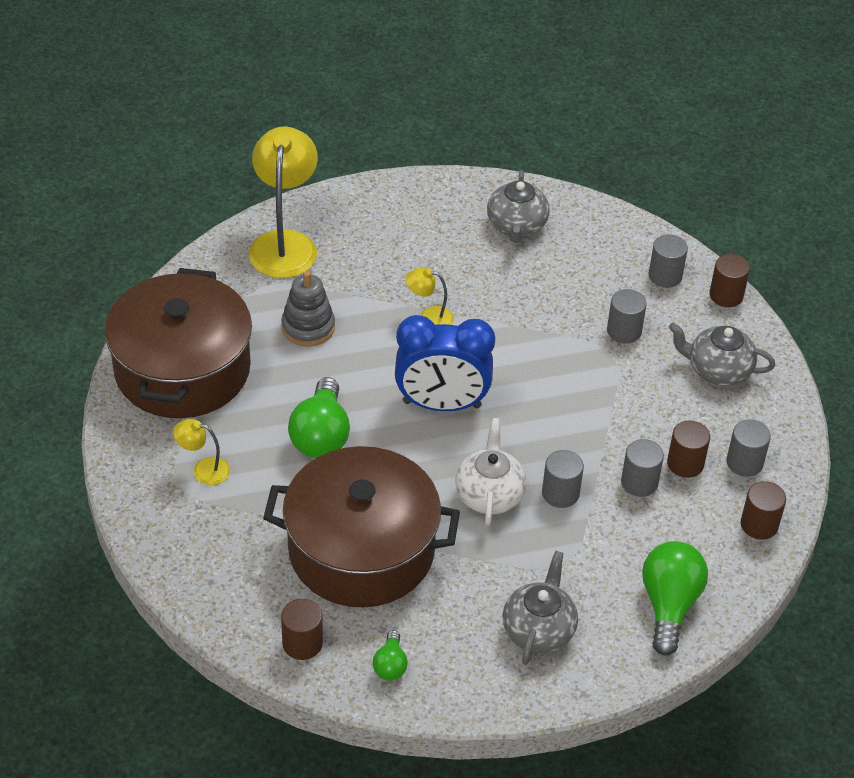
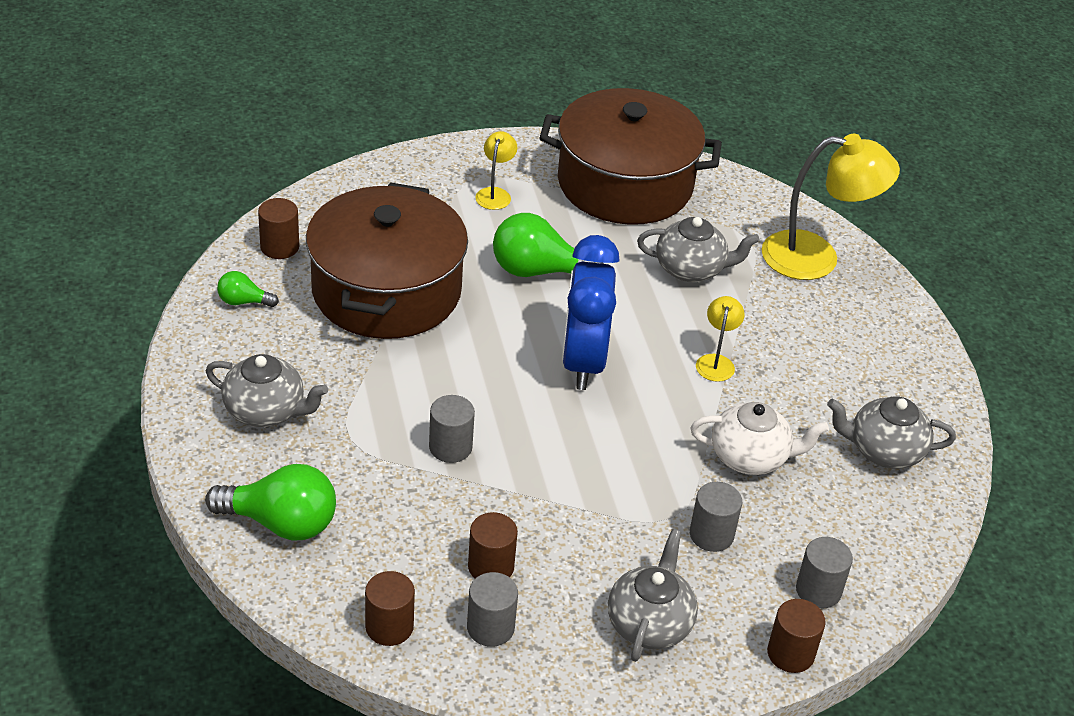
camera: 90 degrees right, 5 degrees down
grey stacking toy [281,271,335,347] -> grey teapot [637,217,760,282]
white teapot [455,418,527,526] -> white teapot moved to [691,402,829,475]
grey cylinder [621,439,664,497] -> none

